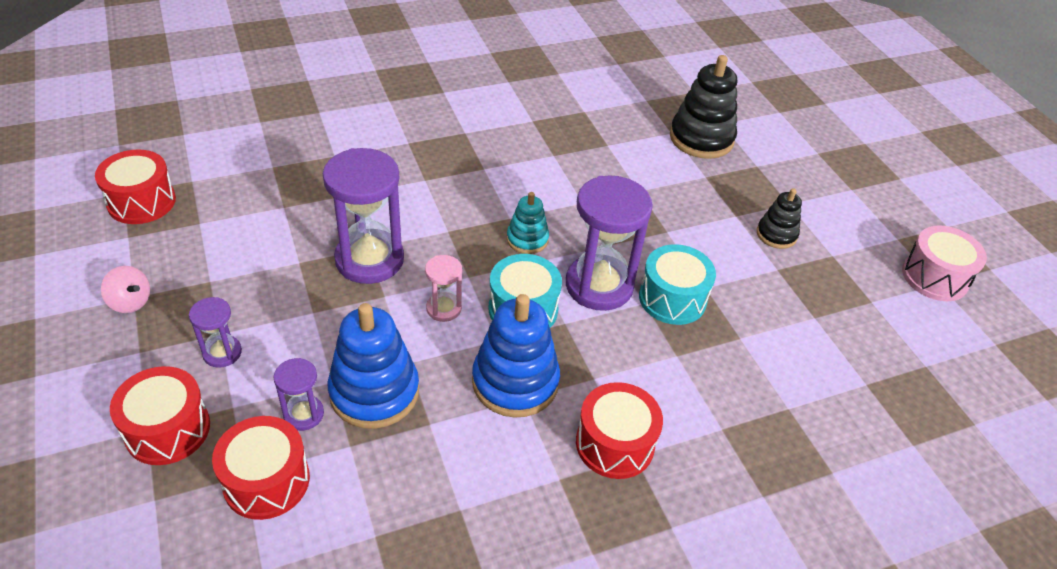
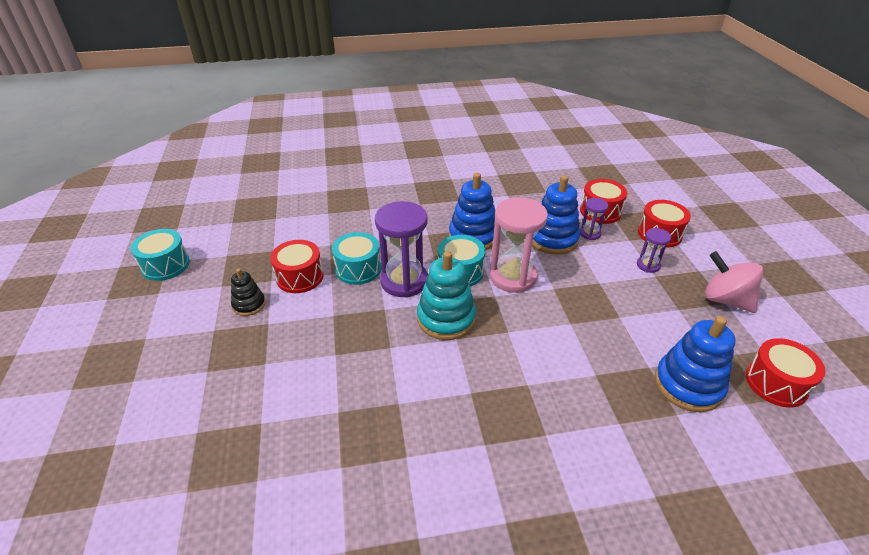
camera: 165 degrees left, 5 degrees down
pink spinning top [101,266,150,313] -> pink spinning top [705,251,764,313], size x1.79
purple hourglass [323,148,404,284] -> none
pink hourglass [425,255,462,322] -> pink hourglass [490,197,548,293], size x2.02
turquoise stacking toy [507,192,549,254] -> turquoise stacking toy [417,251,476,340], size x1.77
red drum [576,382,663,479] -> red drum moved to [270,240,323,293]
black stacking toy [670,55,737,159] -> none
pink drum [902,225,987,301] -> turquoise drum [131,229,190,281]
none -> blue stacking toy [655,316,736,412]

